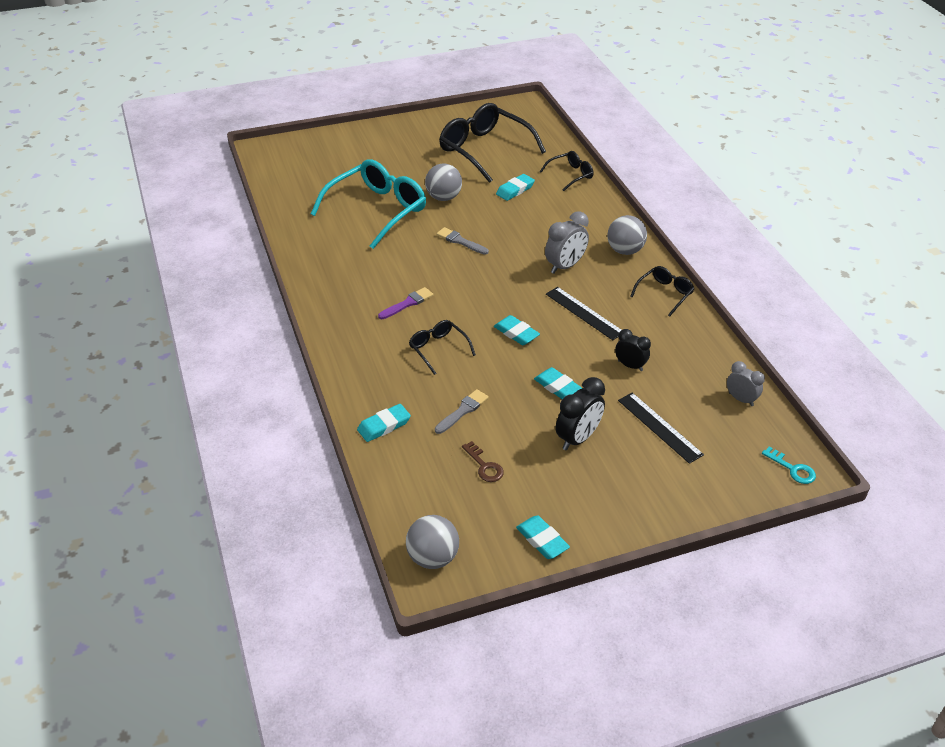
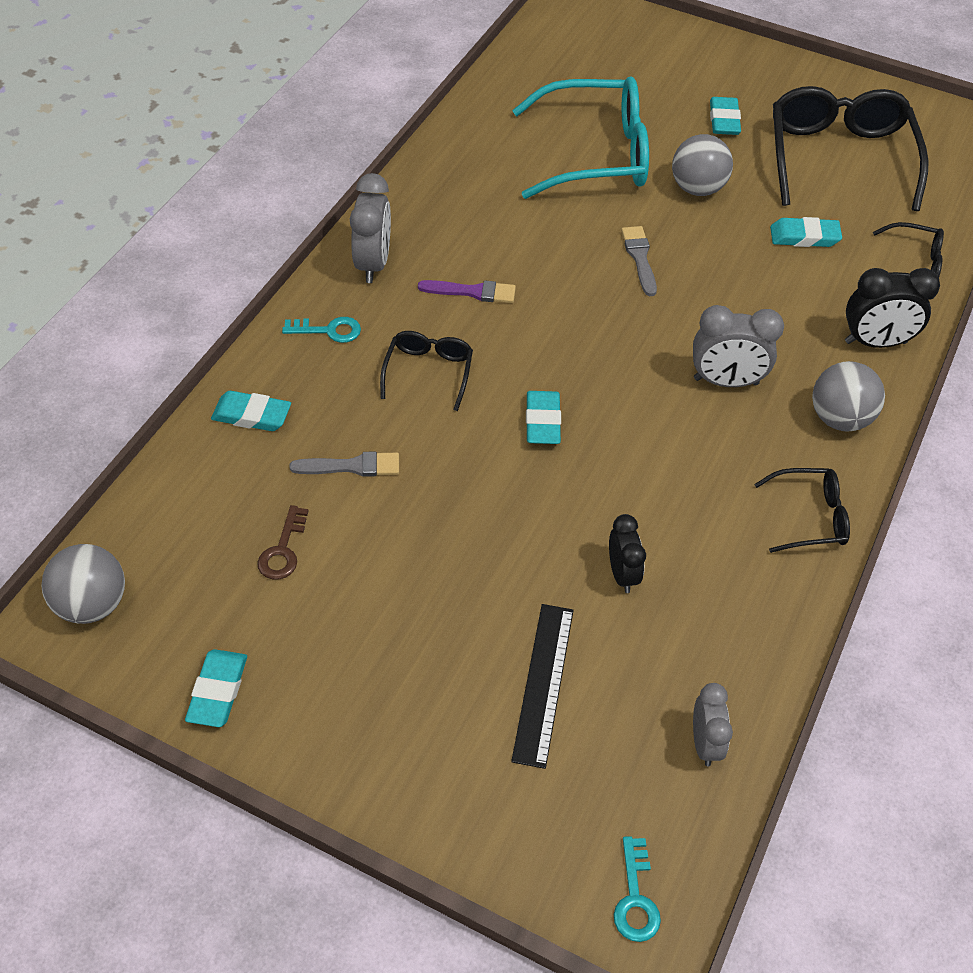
camera: 45 degrees right, 10 degrees up
turquoise eraser [534,367,582,399] -> turquoise eraser moved to [710,97,741,135]
black ruler [546,287,621,340] -> none
black clock [556,377,605,451] -> black clock moved to [845,268,940,348]
none -> turquoise key [282,317,361,343]
none -> grey clock [350,173,391,283]

